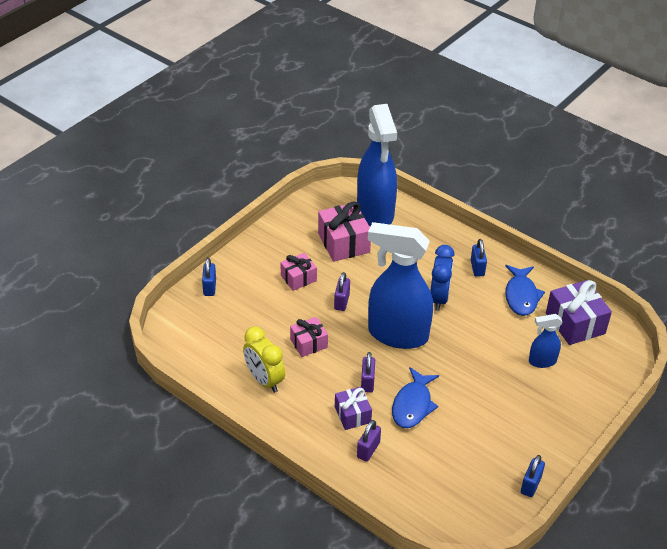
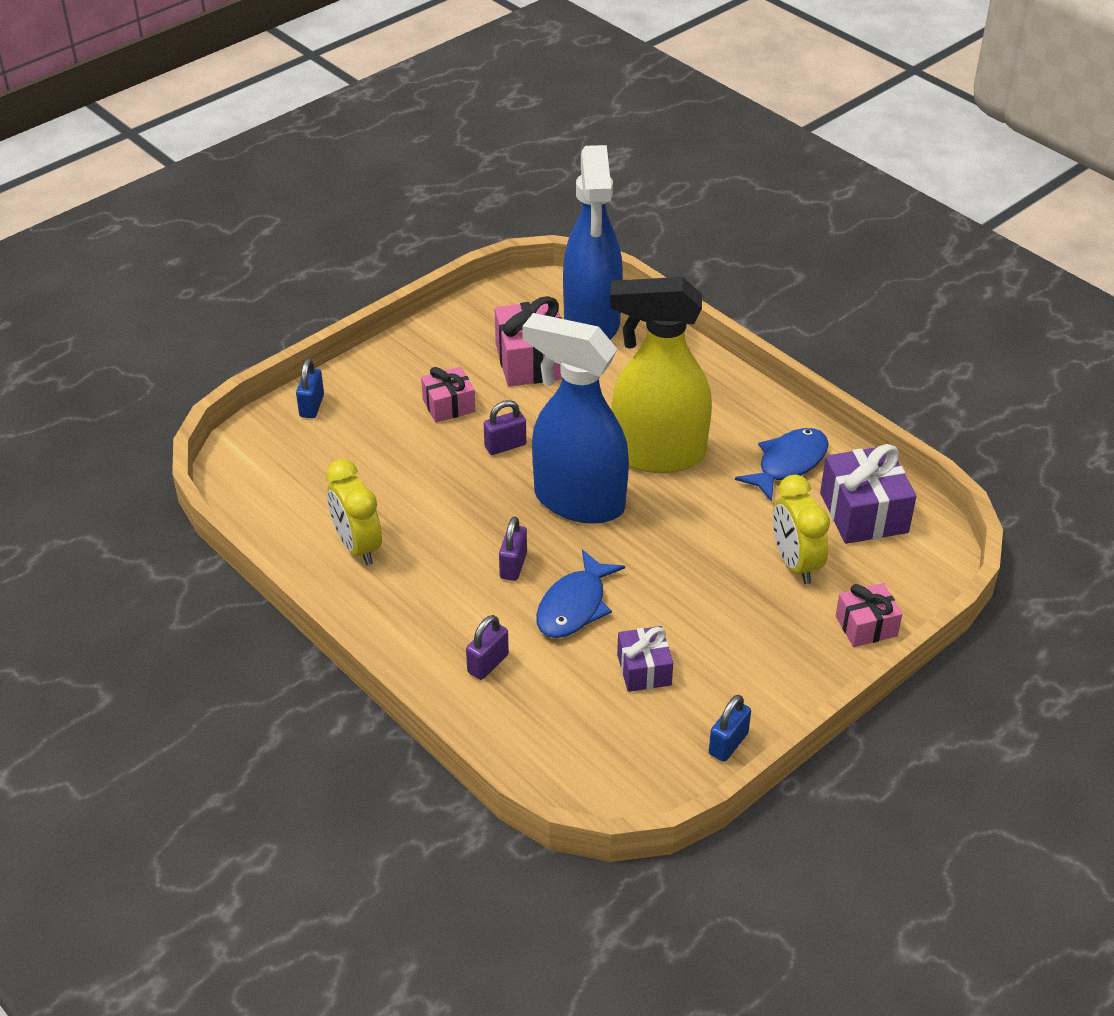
camera: 10 degrees right, 0 degrees up
pink gift [290,317,328,357] -> pink gift moved to [836,583,902,647]
purple padlock [334,272,350,311] -> purple padlock turned 45 degrees clockwise [484,400,526,455]
purple gift [335,387,372,430] -> purple gift moved to [617,626,673,692]
blue clock [430,245,455,311] -> yellow spray bottle [610,277,712,473]
blue padlock [471,239,487,277] -> none
blue fish [505,265,545,316] -> blue fish turned 150 degrees counterclockwise [735,428,828,502]
blue spray bottle [529,314,563,368] -> yellow clock [773,475,830,584]

